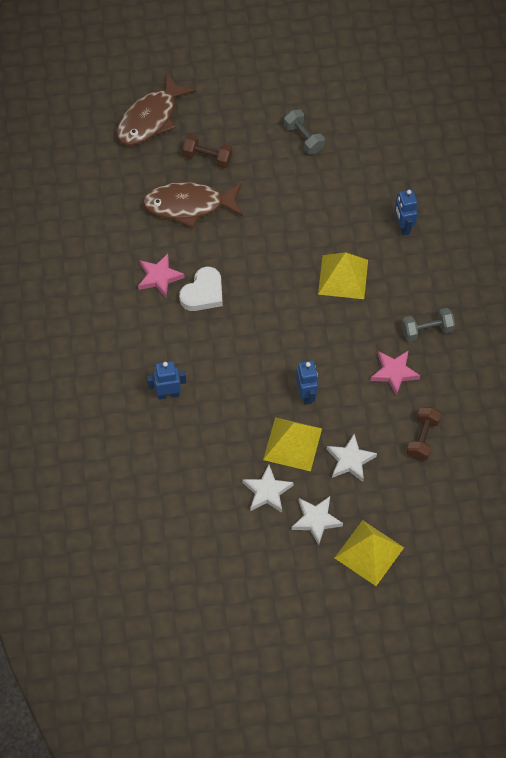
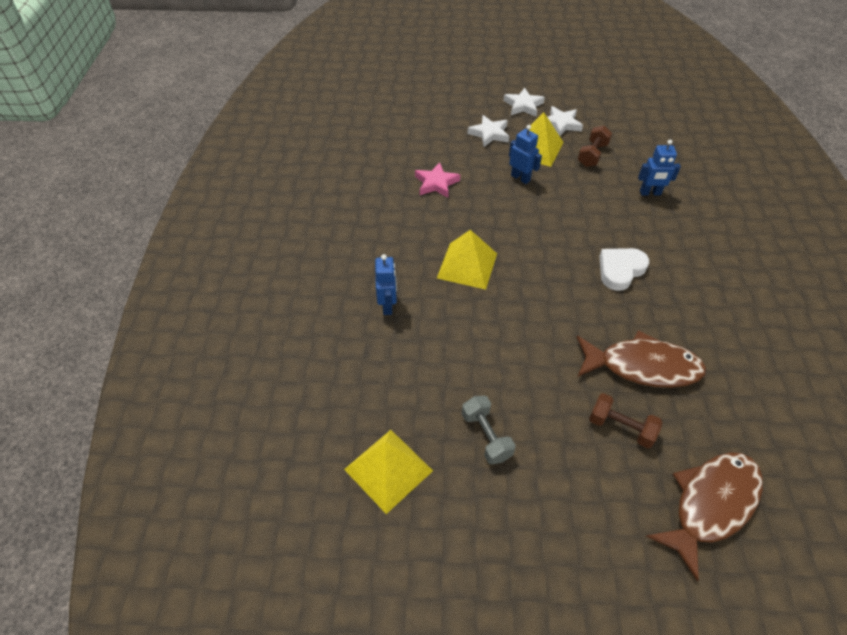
camera: 170 degrees left, 10 degrees down
pink star [138,254,185,297] -> none
blue robot [296,360,318,405] -> blue robot turned 135 degrees clockwise [509,125,542,184]
yellow pyramid [335,520,404,586] -> yellow pyramid moved to [344,430,433,514]
grey dumbbell [402,308,455,342] -> none
brown dumbbell [407,407,441,461] -> brown dumbbell moved to [578,126,612,167]

